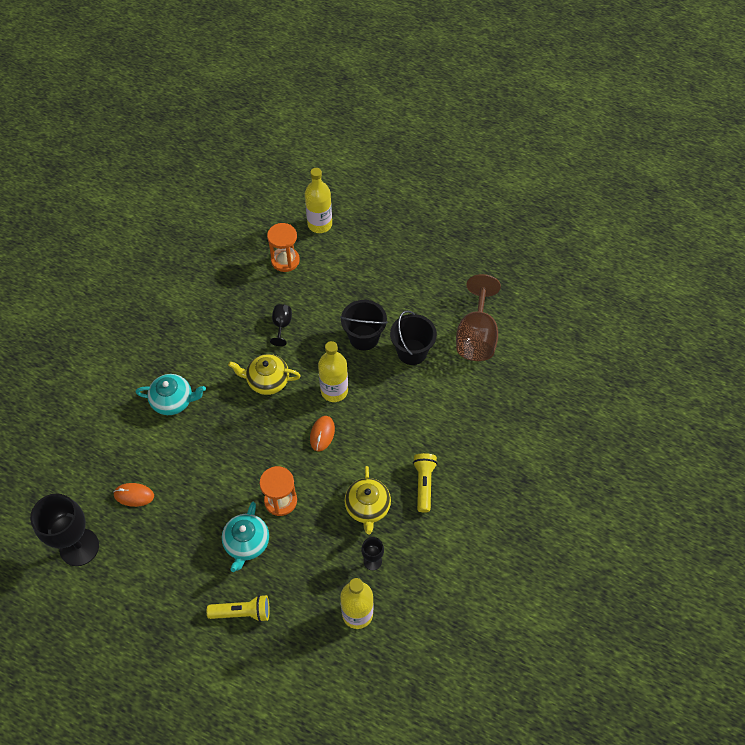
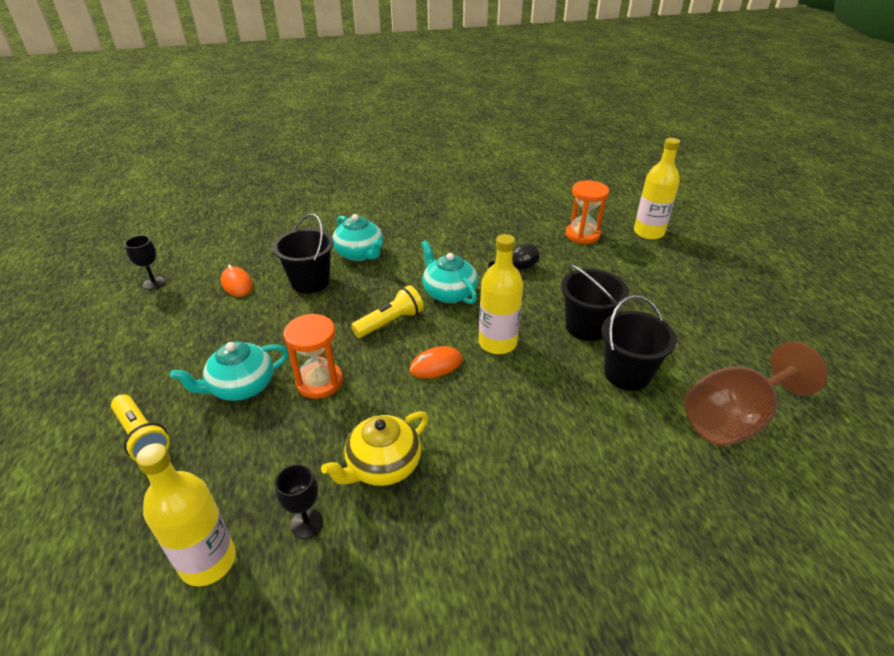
camera: 50 degrees right, 20 degrees down
black goblet [30,494,99,566] -> black goblet [125,235,166,290], size x0.48
yellow teapot [228,354,301,395] -> turquoise teapot [422,240,478,304]
yellow flashlight [413,453,438,513] -> yellow flashlight moved to [351,285,424,338]
none -> black bucket [273,214,334,294]

